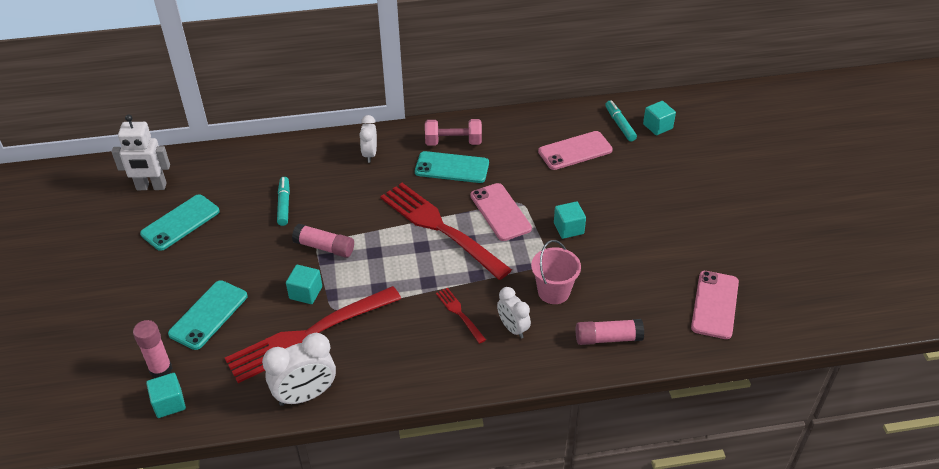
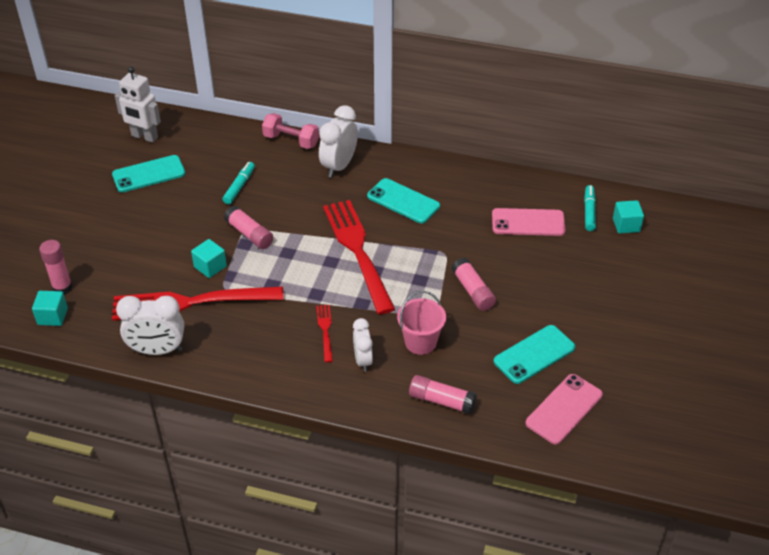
camera: 25 degrees right, 0 degrees up
turquoise phone [168,280,248,350] -> turquoise phone moved to [494,325,575,384]
white clock [359,115,377,163] -> white clock [319,105,358,178], size x1.59
pink dumbbell [425,119,482,146] -> pink dumbbell moved to [262,113,319,149]
pink phone [470,183,532,241] -> none
turquoise cube [554,201,586,239] -> pink glue stick [451,258,496,311]

